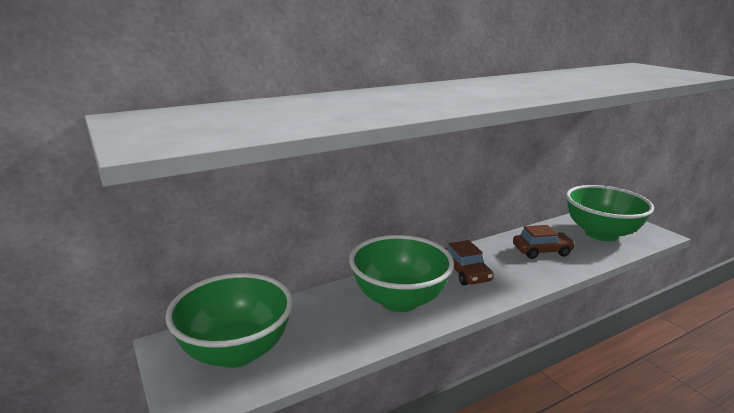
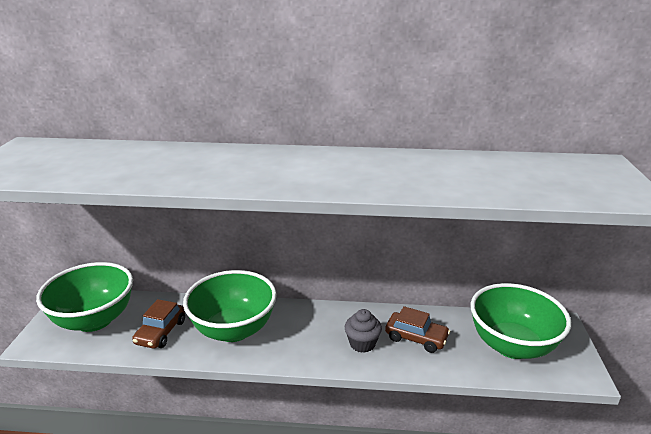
camera: 35 degrees right, 5 degrees up
brown car [445,240,494,285] -> brown car moved to [132,299,185,349]
none -> grey cupcake [345,309,382,353]

